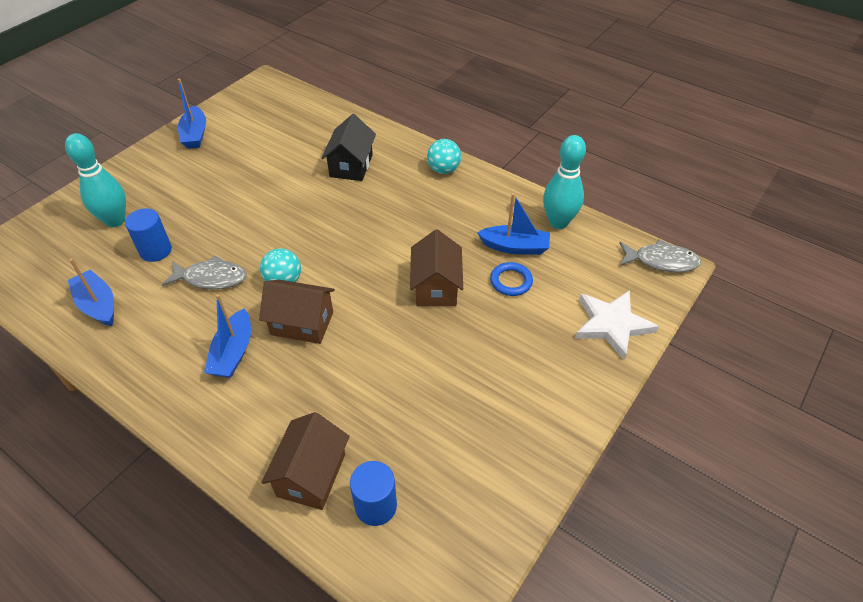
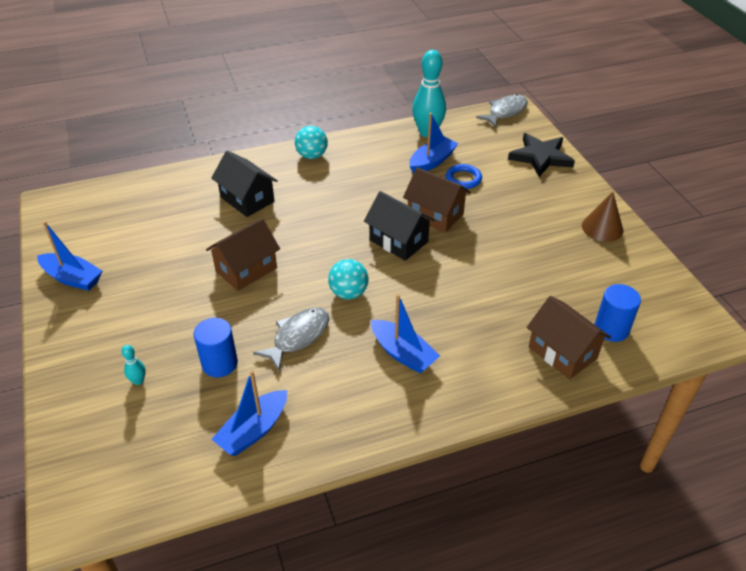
camera: 55 degrees left, 5 degrees down
turquoise bowling pin [65,133,126,227] -> turquoise bowling pin [122,345,146,385], size x0.43
blue boat [68,258,114,326] -> blue boat turned 45 degrees counterclockwise [212,370,287,456]
brown house [259,280,335,344] -> brown house moved to [206,218,280,291]
white star [575,290,659,360] -> black star [508,133,575,177]
none -> black house [364,191,435,261]
none -> brown cone [582,192,623,242]

